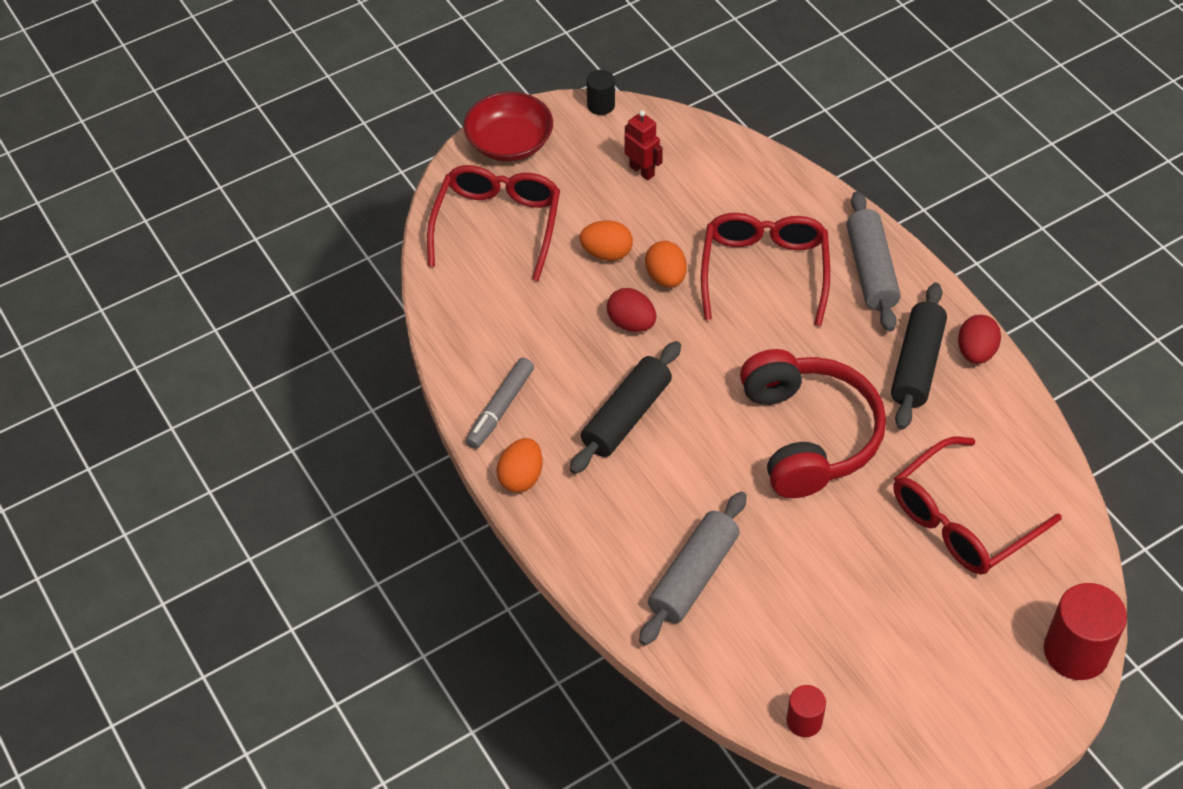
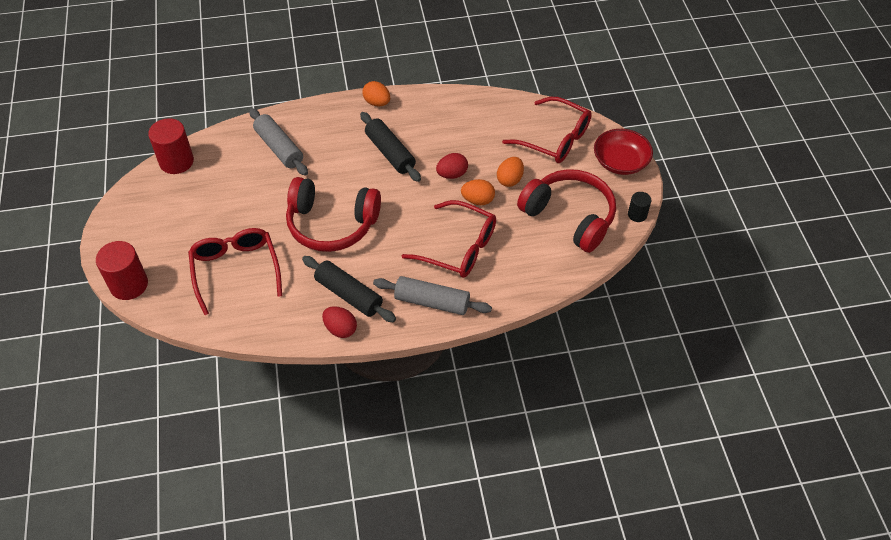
camera: 110 degrees right, 0 degrees up
grey marker [466,358,534,449] -> none
red robot [624,110,663,180] -> red headphones [517,169,616,253]
red cylinder [786,685,826,737] -> red cylinder [148,118,194,174], size x1.85

